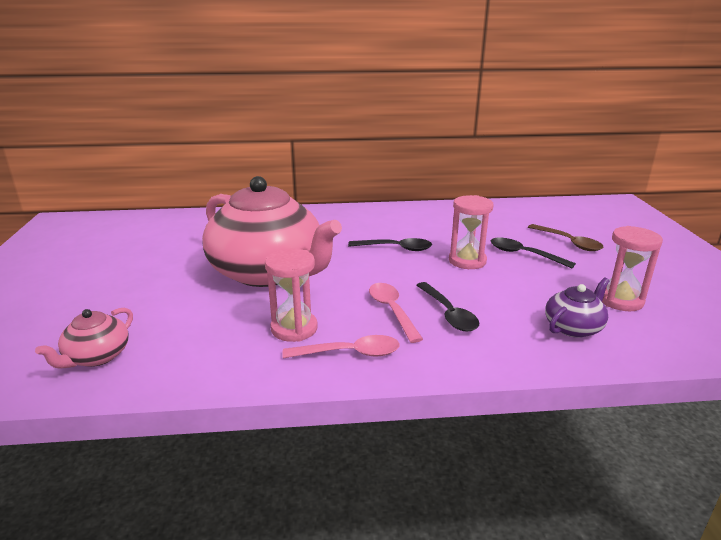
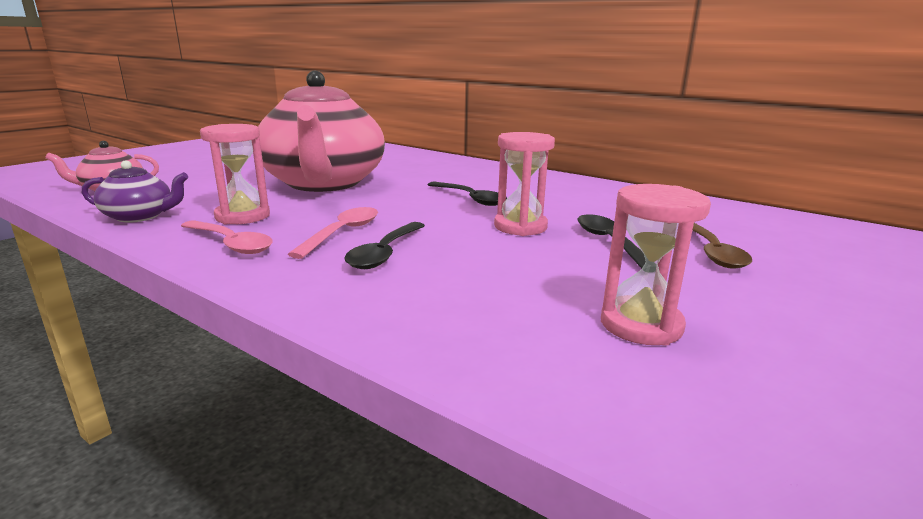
camera: 40 degrees right, 5 degrees down
purple teapot [545,278,609,338] -> purple teapot moved to [82,160,188,223]

